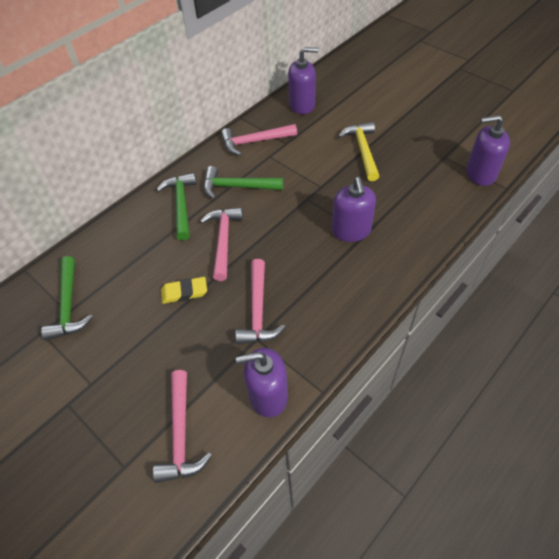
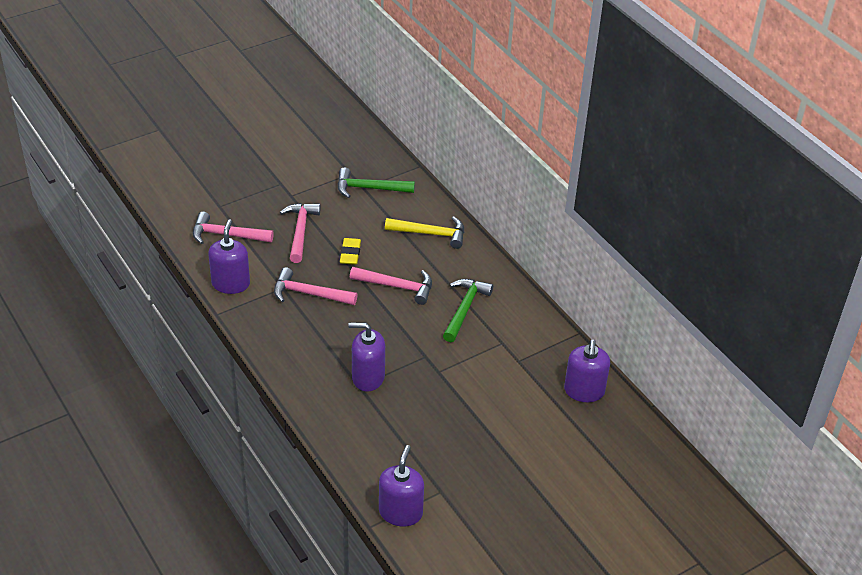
camera: 100 degrees right, 10 degrees down
green hammer [156,173,197,241] -> none
pink hammer [221,124,297,156] -> pink hammer moved to [280,203,321,263]
yellow hammer [338,122,379,181] -> yellow hammer moved to [385,216,464,249]

